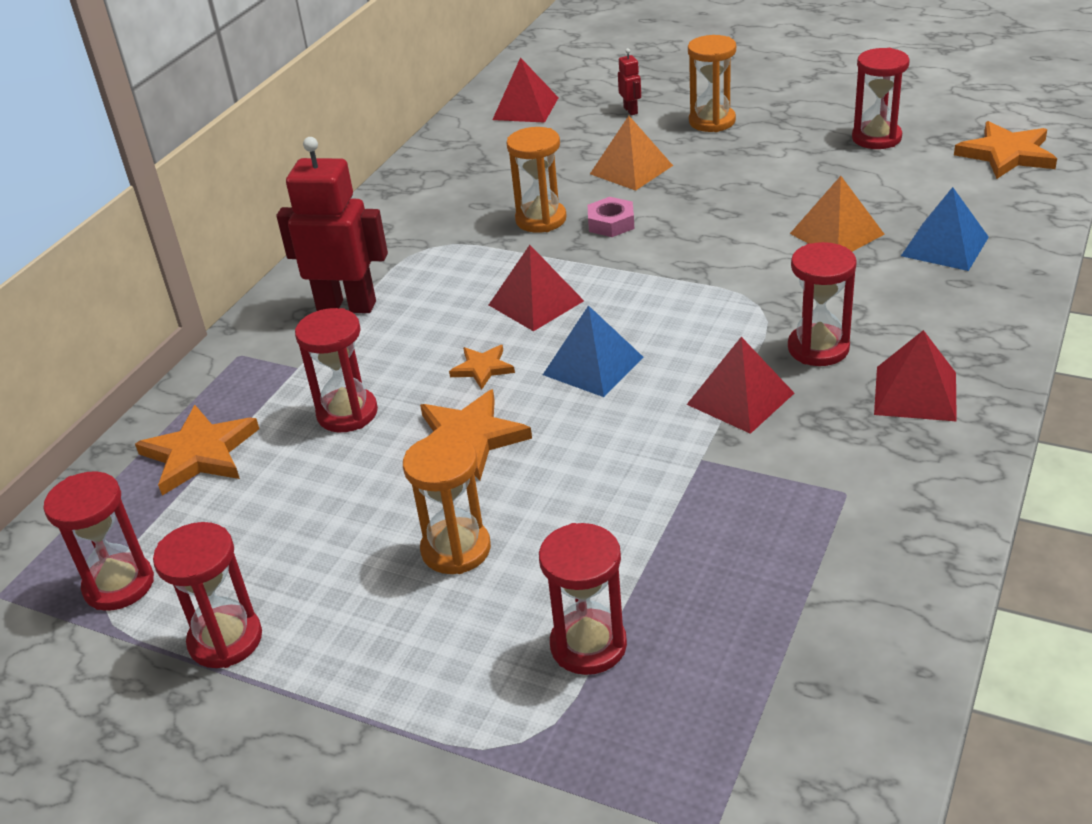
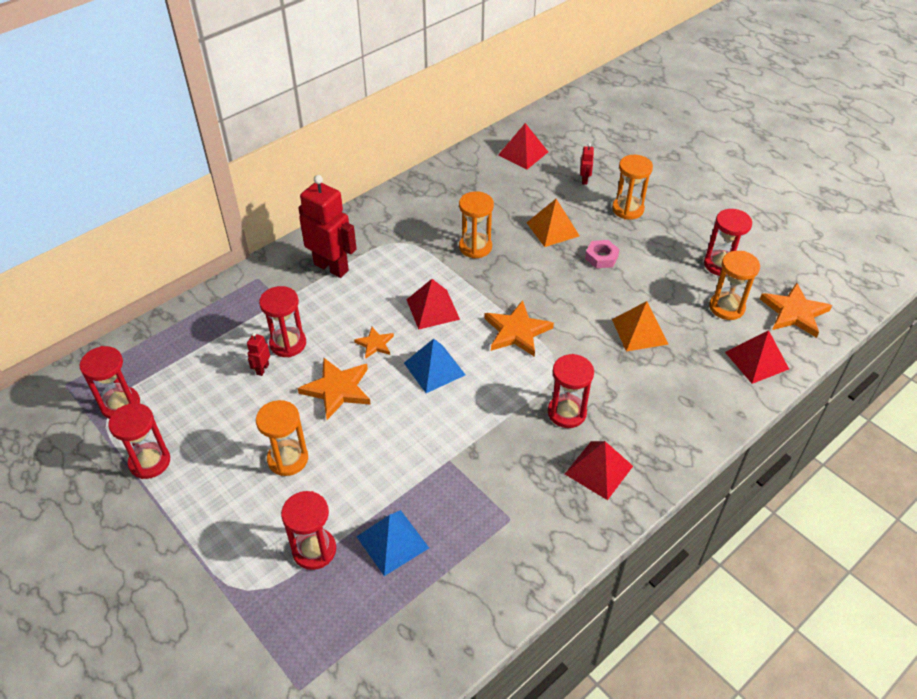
camera: 20 degrees right, 10 degrees up
orange star [135,405,259,496] -> orange star moved to [484,300,554,357]
pink nut [588,197,634,237] -> pink nut moved to [585,240,620,268]
red pyramid [686,337,794,434] -> red pyramid moved to [725,330,789,384]
blue pyramid [901,187,989,271] -> blue pyramid moved to [356,510,429,576]
none -> red robot [247,333,270,376]
none -> orange hourglass [709,251,760,320]

